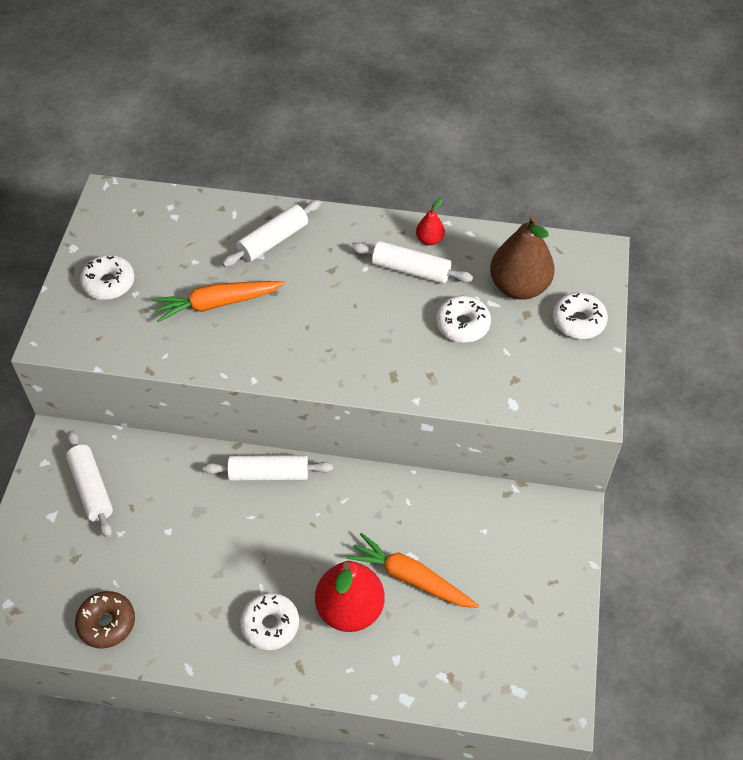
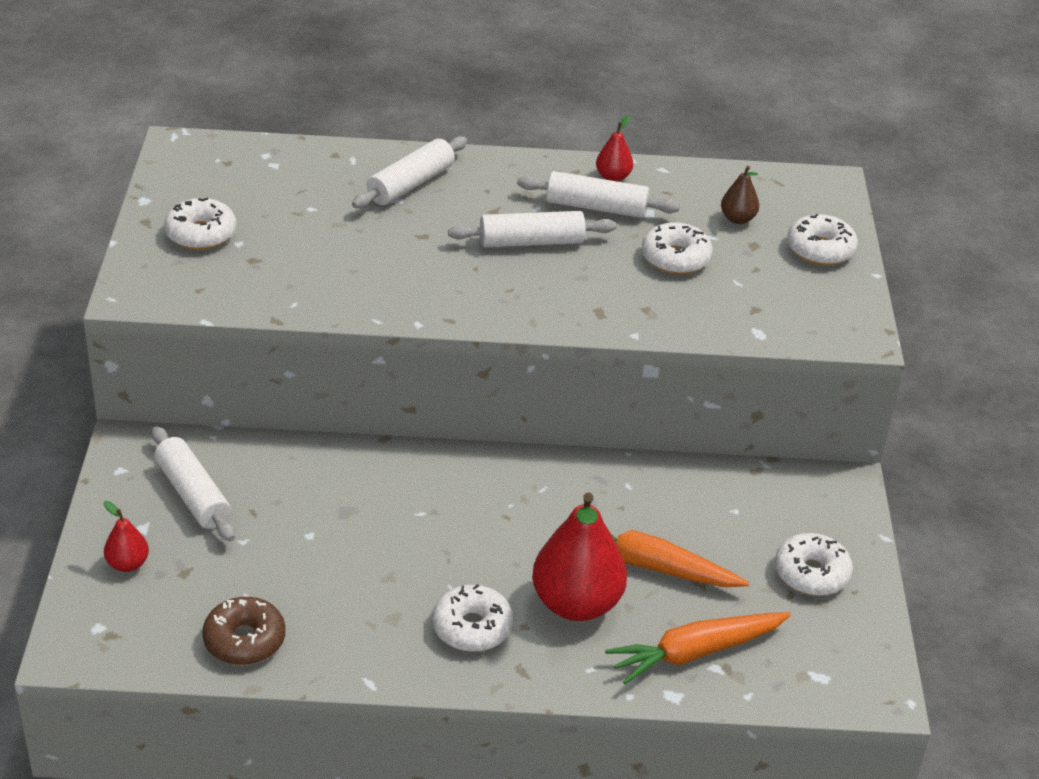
camera: 10 degrees left, 15 degrees down
orange carrot [152,281,285,322] -> orange carrot moved to [605,612,791,684]
white rolling pin [203,455,333,481] -> white rolling pin moved to [448,211,616,248]
brown pear [490,216,555,300] -> brown pear [721,166,759,224], size x0.47
none -> red pear [104,501,149,572]
none -> white donut [775,533,853,596]

